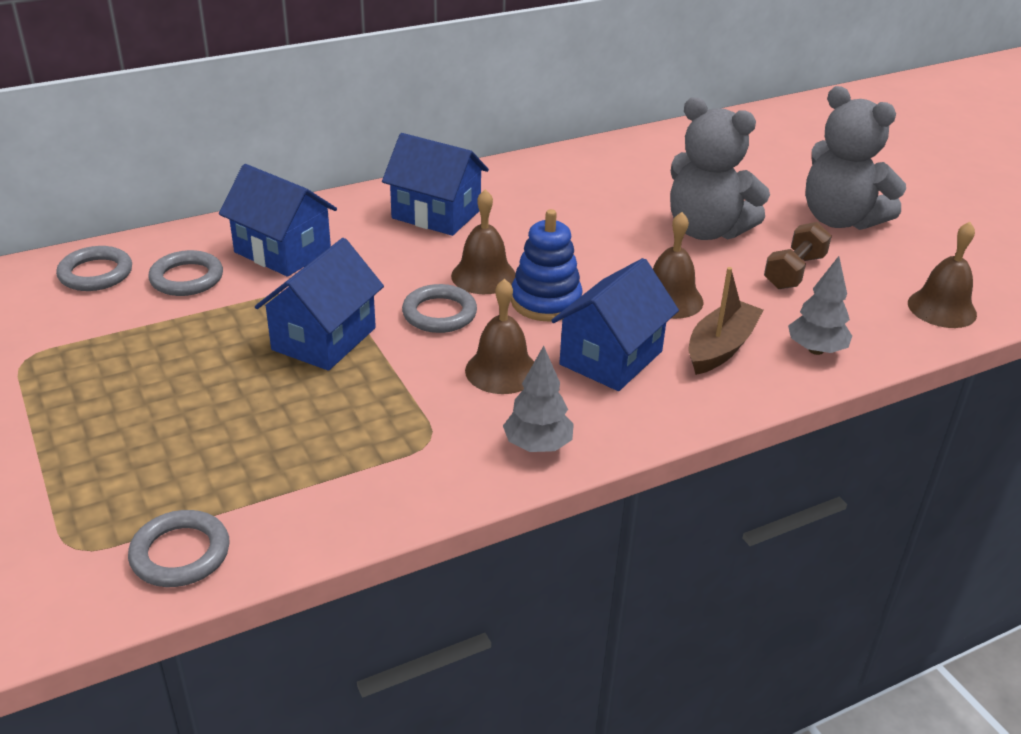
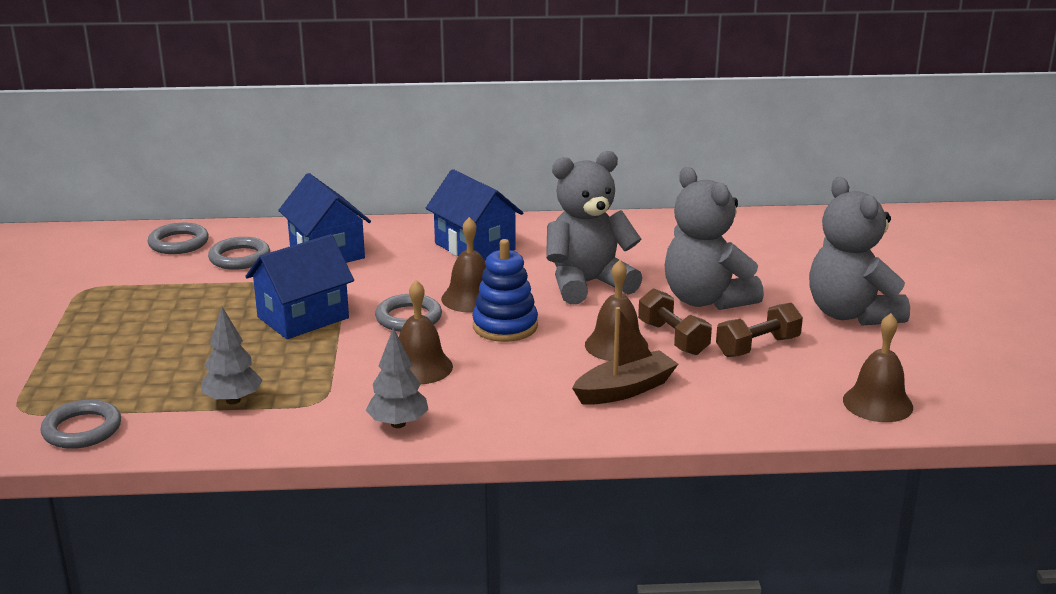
camera: 25 degrees right, 10 degrees down
blue house [551,258,679,391] -> none
grey tree [788,256,852,355] -> grey tree moved to [201,306,263,404]
none -> grey teddy bear [546,151,642,304]
none -> brown dumbbell [638,288,712,355]

